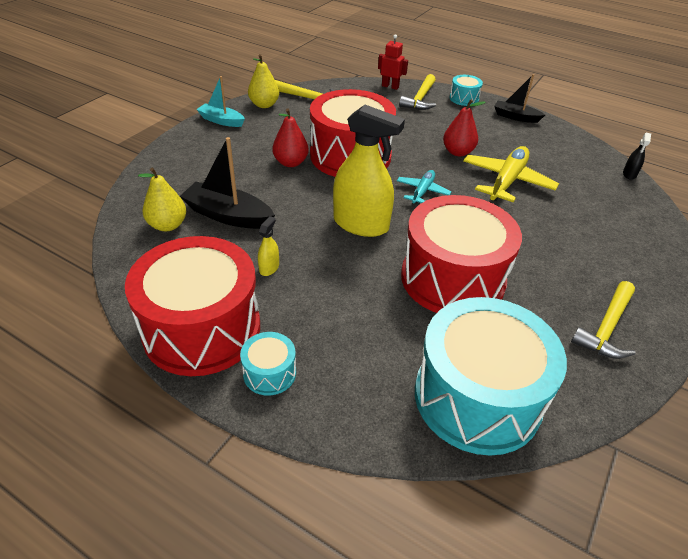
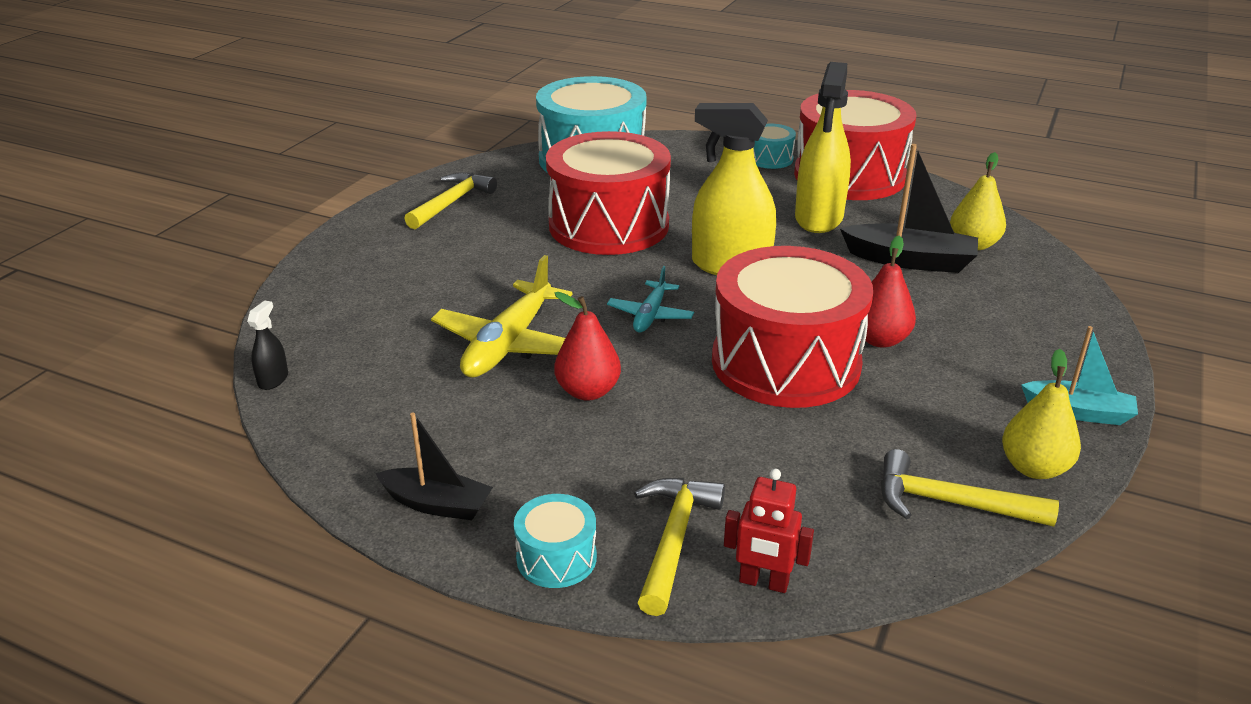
camera: 175 degrees right, 10 degrees down
yellow spray bottle [258,216,279,276] -> yellow spray bottle [795,62,851,233], size x2.39

